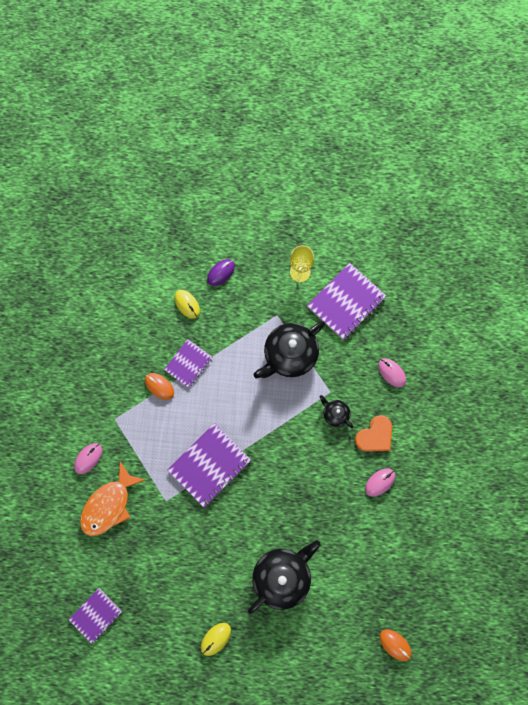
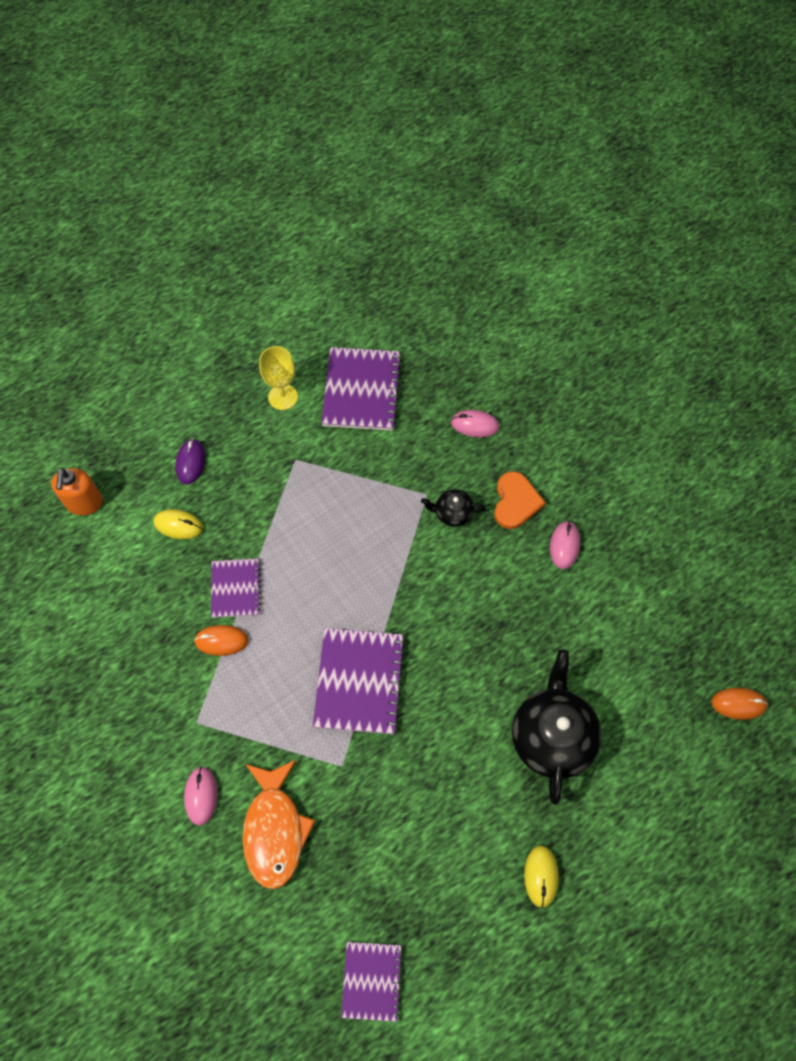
camera: 40 degrees left, 10 degrees down
black teapot [254,321,325,379] -> none
none -> orange soap dispenser [51,468,103,515]

